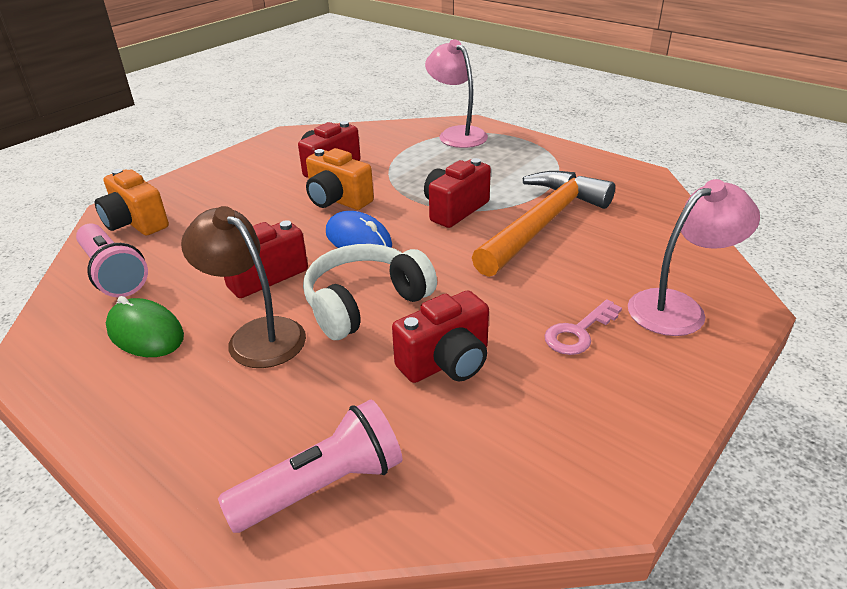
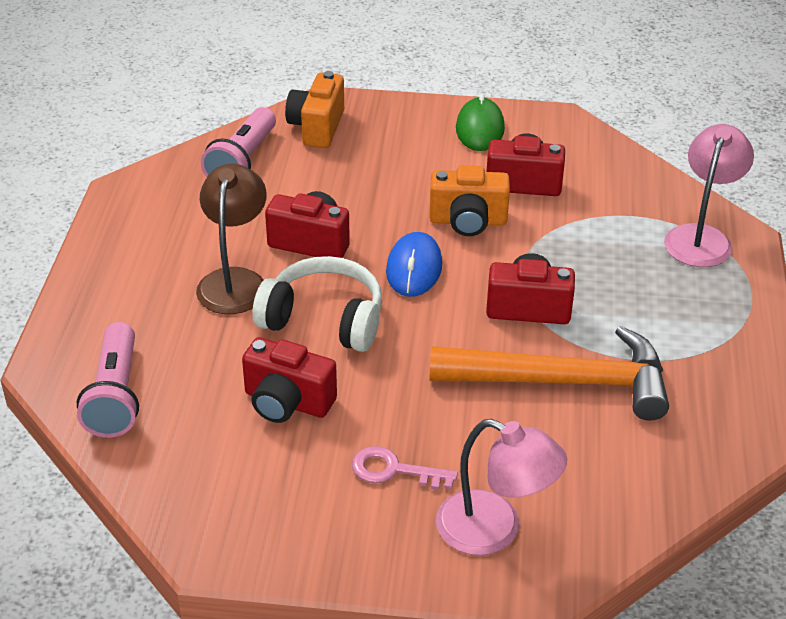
camera: 55 degrees right, 5 degrees up
green mouse [106,296,184,357] -> green mouse moved to [456,93,505,151]
pink flashlight [218,400,403,533] -> pink flashlight turned 60 degrees clockwise [77,322,139,438]
orange camera [306,148,374,210] -> orange camera turned 90 degrees counterclockwise [429,165,510,236]

